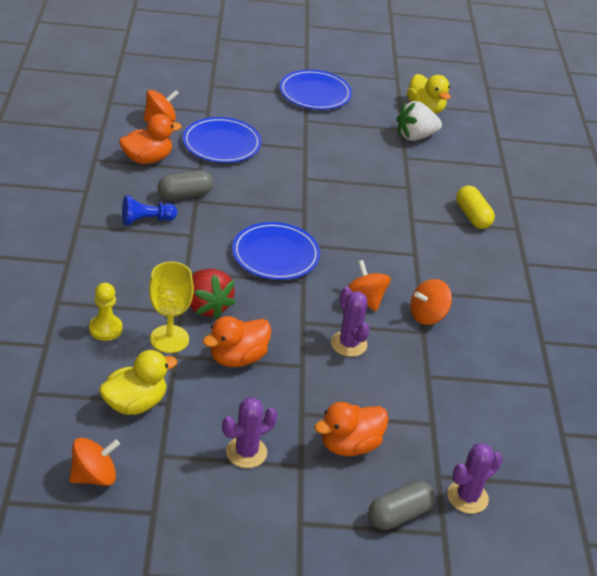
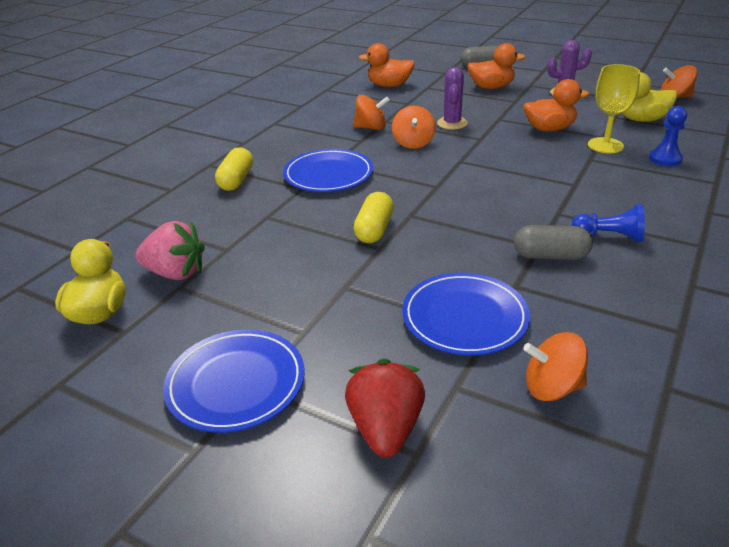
camera: 145 degrees left, 5 degrees down
yellow pawn [89,283,123,341] -> blue pawn [649,106,687,166]
orange duck [119,114,182,164] -> orange duck moved to [358,43,415,87]
red strawberry [190,269,236,319] -> red strawberry moved to [345,358,425,458]
blue plate [232,222,320,280] -> blue plate moved to [283,149,373,192]
white strawberry [396,101,442,141] -> pink strawberry [135,221,205,280]
purple cactus [447,443,502,514] -> none
none -> yellow capsule [354,192,394,243]

